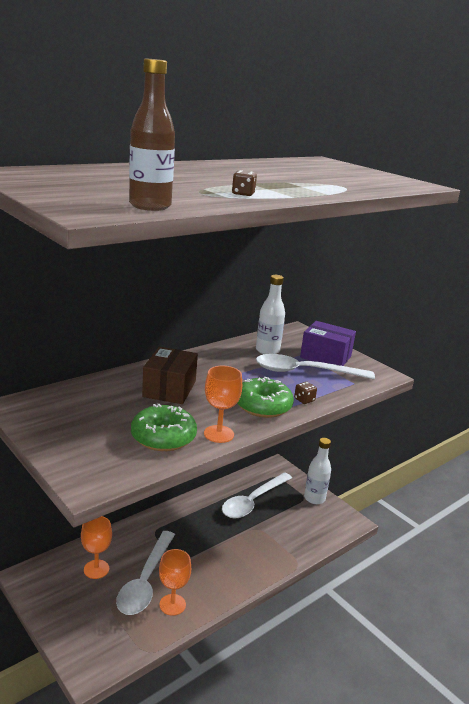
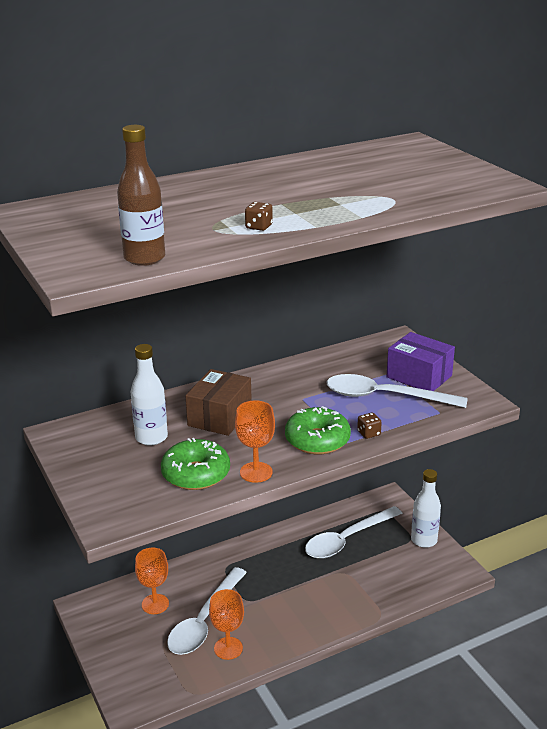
camera: 15 degrees right, 5 degrees up
white bottle [256,275,285,354] -> white bottle moved to [131,344,168,446]

